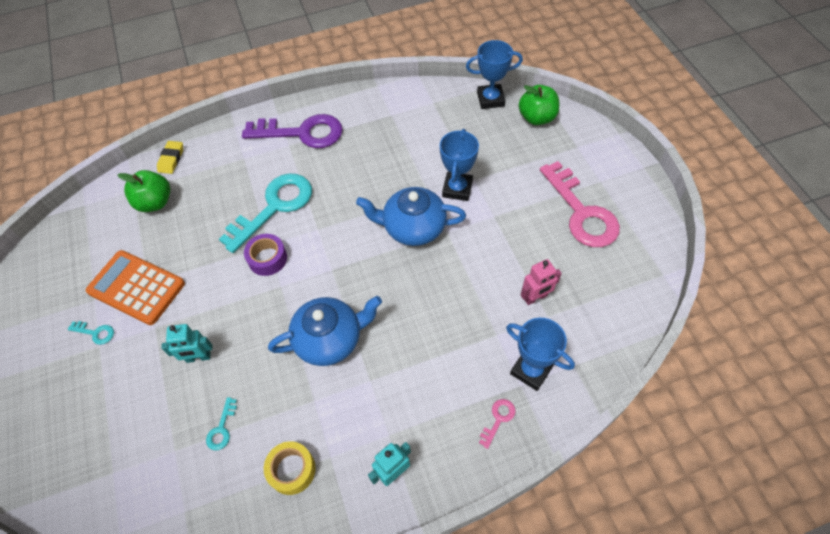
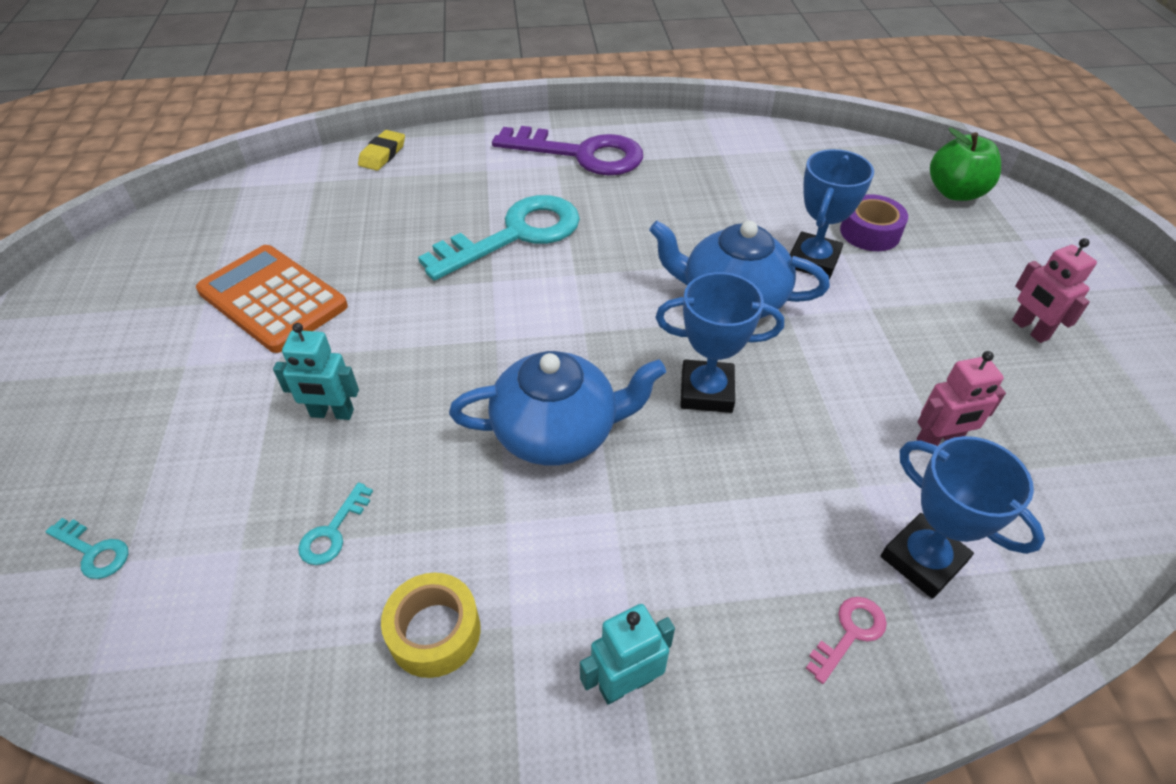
camera: 10 degrees right, 10 degrees down
turquoise key [67,321,114,345] -> turquoise key moved to [45,518,128,579]
green apple [118,170,170,212] -> none
purple tape [244,234,287,276] -> purple tape moved to [840,194,908,251]
blue trophy [466,40,523,109] -> blue trophy moved to [656,272,784,413]
pink key [540,161,620,247] -> pink robot [1012,238,1097,343]

